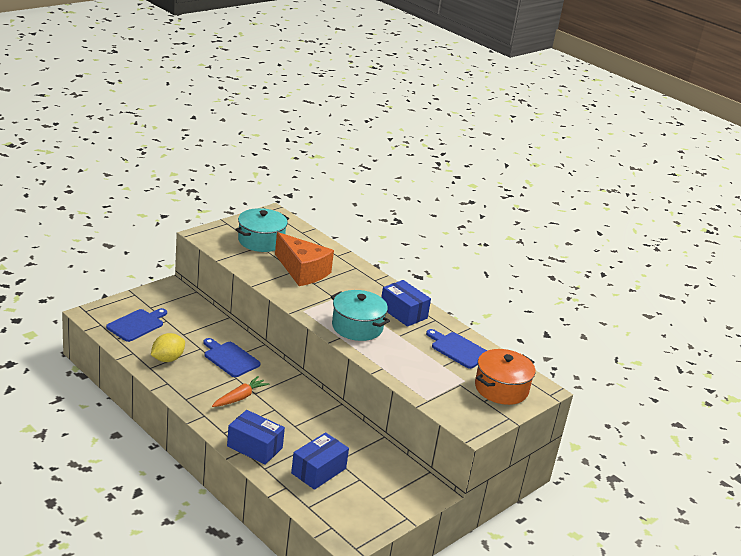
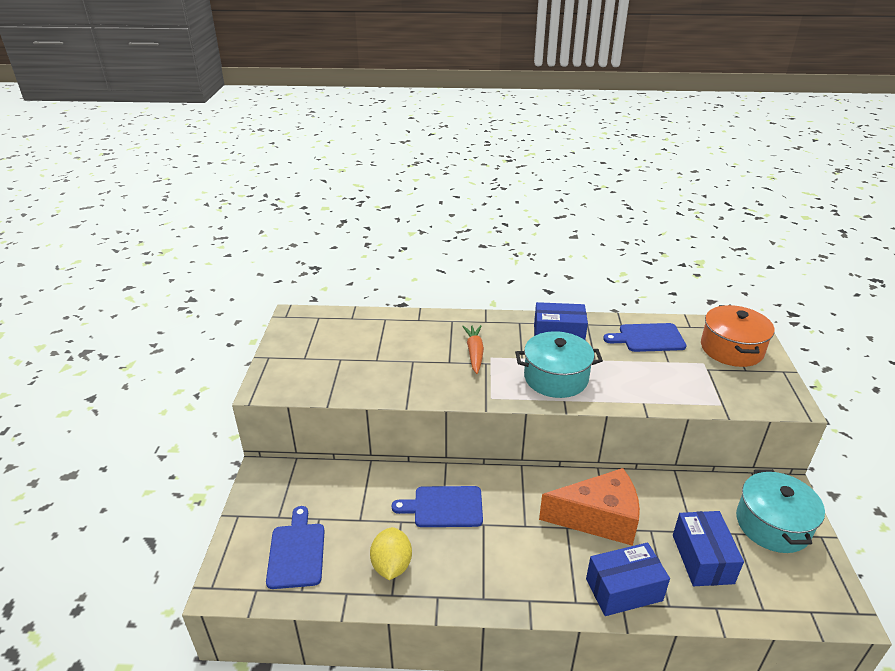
camera: 40 degrees left, 5 degrees up
orange carrot [212,376,269,407] -> orange carrot moved to [462,325,484,374]
turquoise pot [235,208,289,252] -> turquoise pot moved to [736,469,825,553]
orange cheese [275,232,334,286] -> orange cheese moved to [539,468,640,546]

